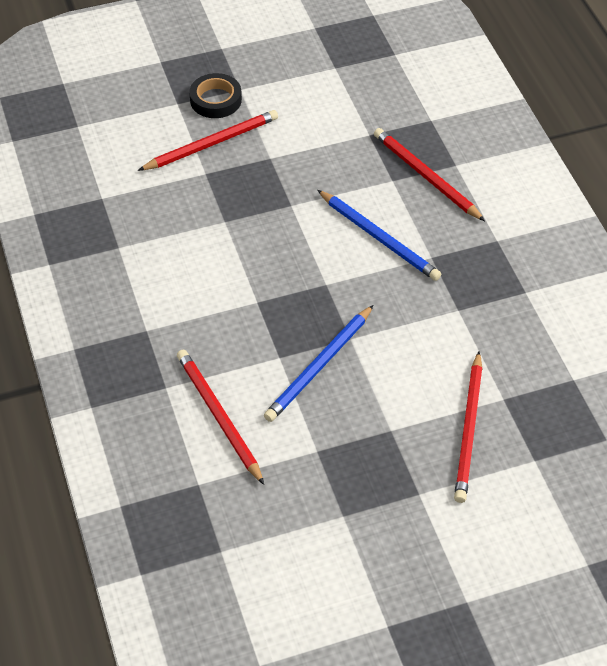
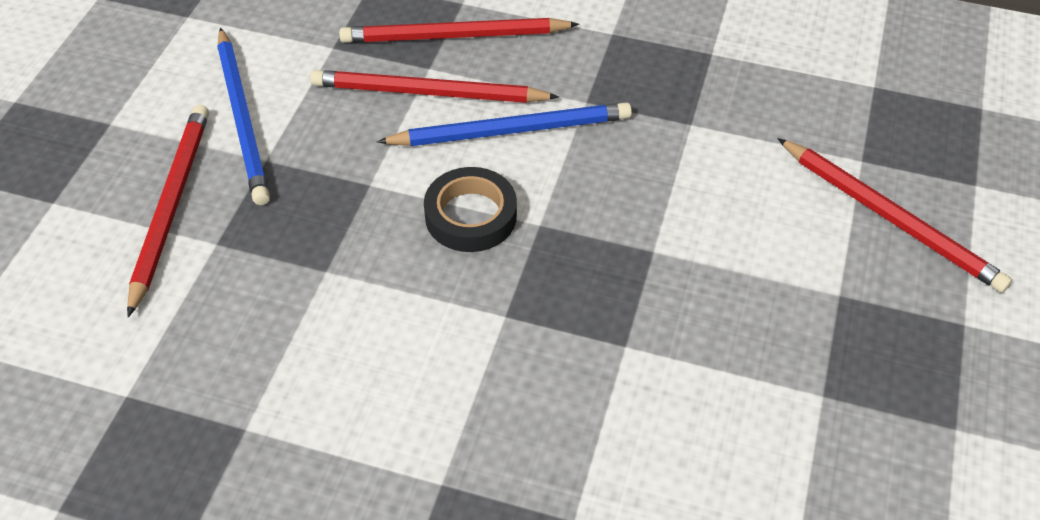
camera: 55 degrees left, 0 degrees up
red pencil [177,350,264,485] -> red pencil moved to [310,70,559,103]
black tape [189,73,242,118] -> black tape moved to [424,167,517,252]
blue pencil [264,305,374,422] -> blue pencil moved to [217,27,270,205]

